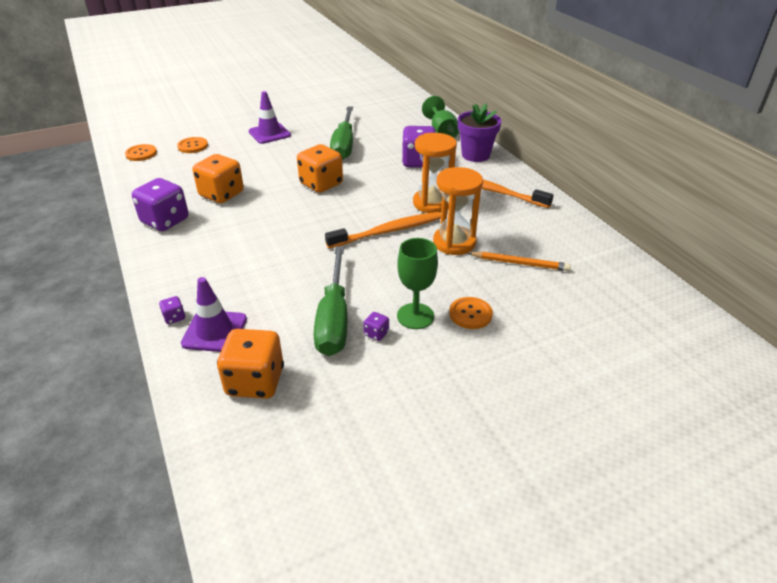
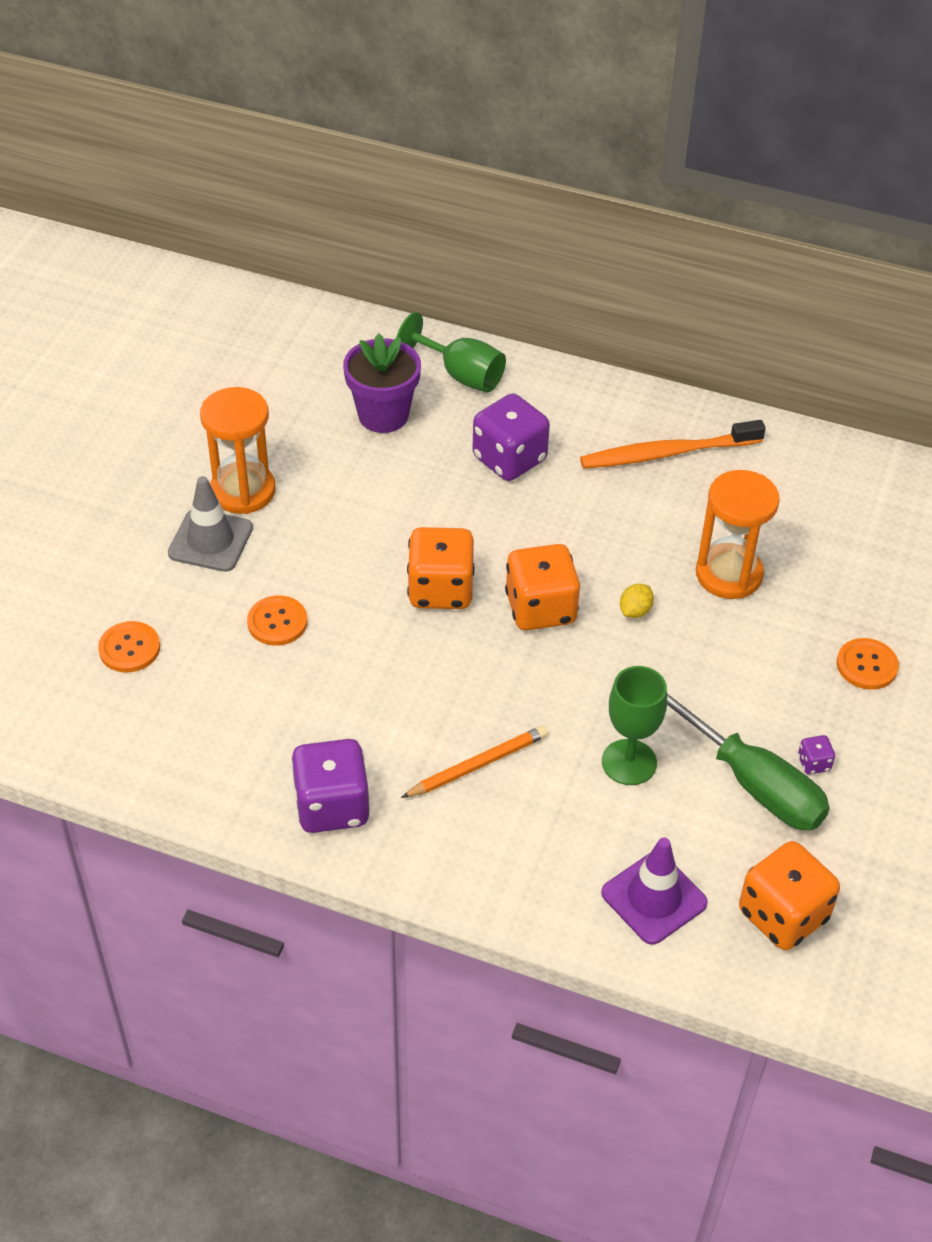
camera: 45 degrees left, 10 degrees up
orange button [125,144,157,161] -> orange button moved to [247,595,307,646]
purple dice [159,296,185,324] -> none
orange dice [192,154,244,203] -> orange dice moved to [505,544,580,630]
purple traffic cone [249,91,291,144] -> grey traffic cone [168,476,253,572]
orange toothbrush [325,212,441,248] -> yellow lemon [620,584,654,618]
green screwdriver [330,106,353,160] -> none
green goblet [397,238,438,329] -> green goblet moved to [602,666,667,785]
orange hourglass [413,133,457,213] -> orange hourglass moved to [200,387,275,514]
purple flower pot [458,103,501,162] -> purple flower pot moved to [343,333,421,433]
orange pencil [468,251,571,271] -> orange pencil moved to [401,726,548,798]

